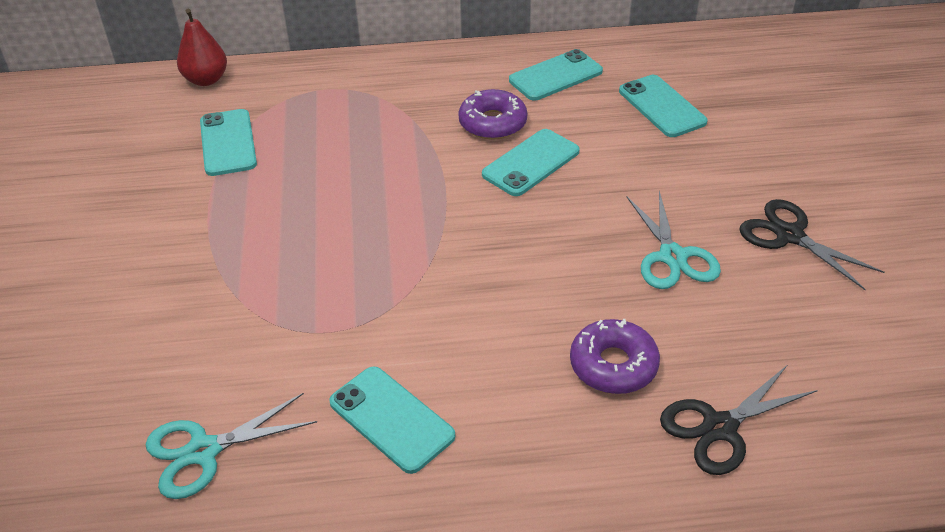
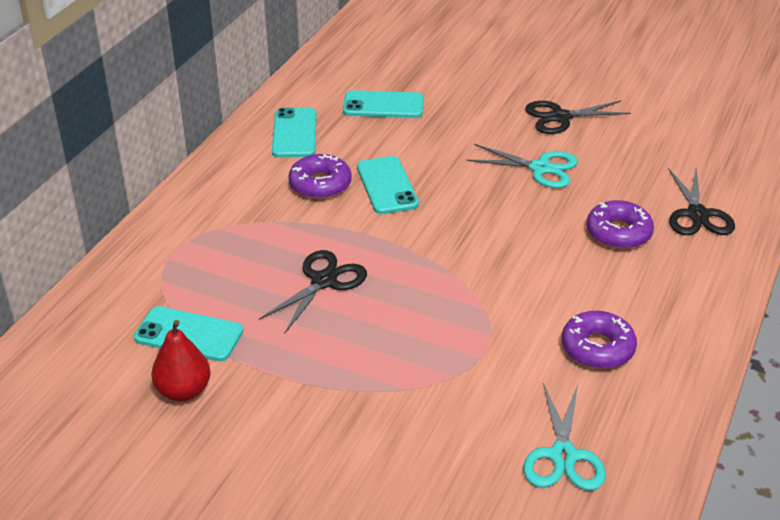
camera: 60 degrees left, 5 degrees down
red pear [177,9,227,86] -> red pear moved to [151,320,211,401]
turquoise phone [329,366,455,474] -> purple donut [562,311,637,369]
none -> black scissors [259,250,367,333]

